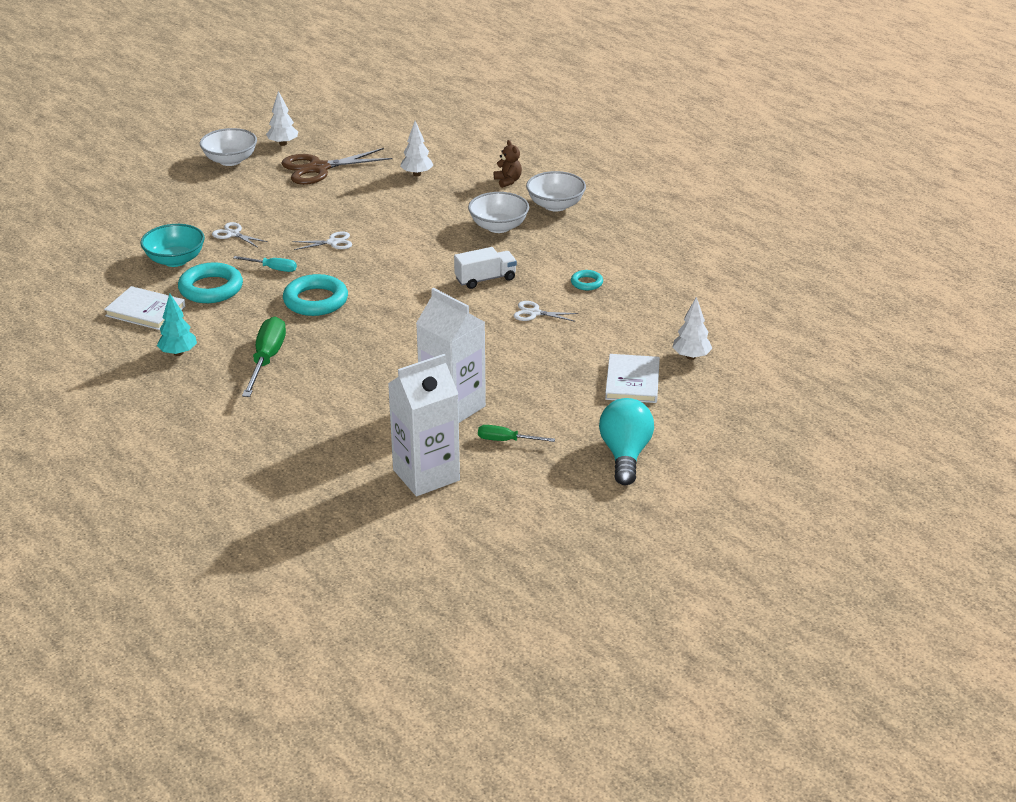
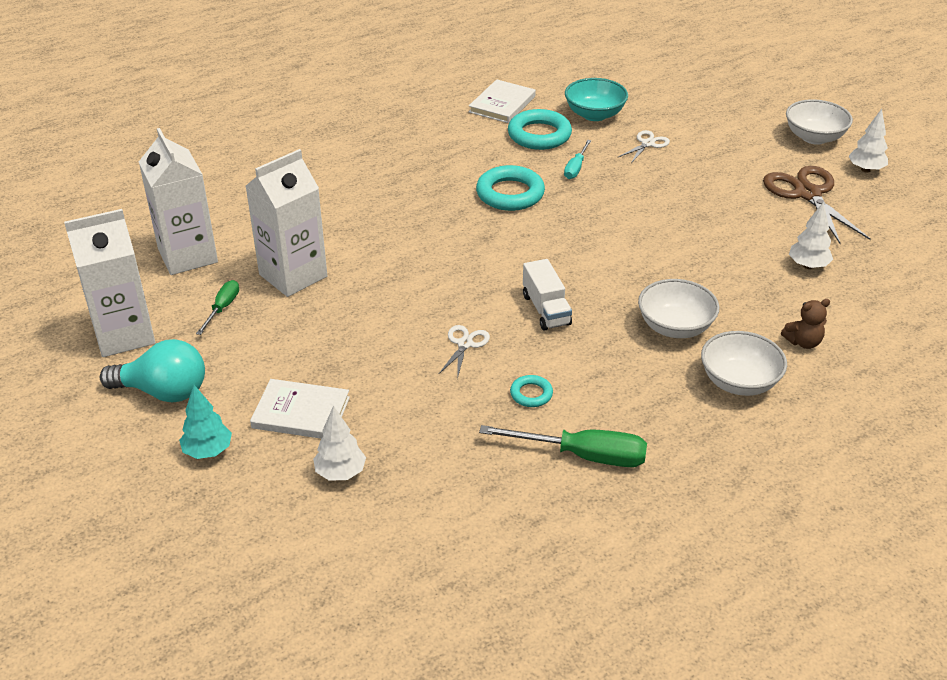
camera: 95 degrees right, 5 degrees up
turquoise tree [157,294,197,356] -> turquoise tree moved to [179,385,232,459]
green screwdriver [242,317,286,397] -> green screwdriver moved to [479,425,647,467]
white scissors [292,231,352,250] -> none
none -> white carton [64,209,155,357]

